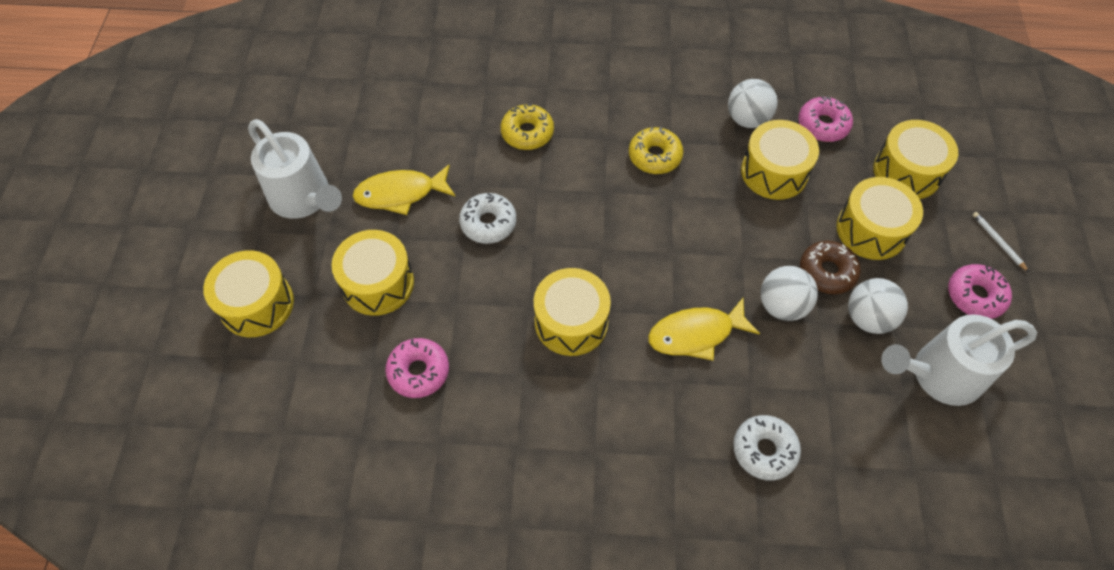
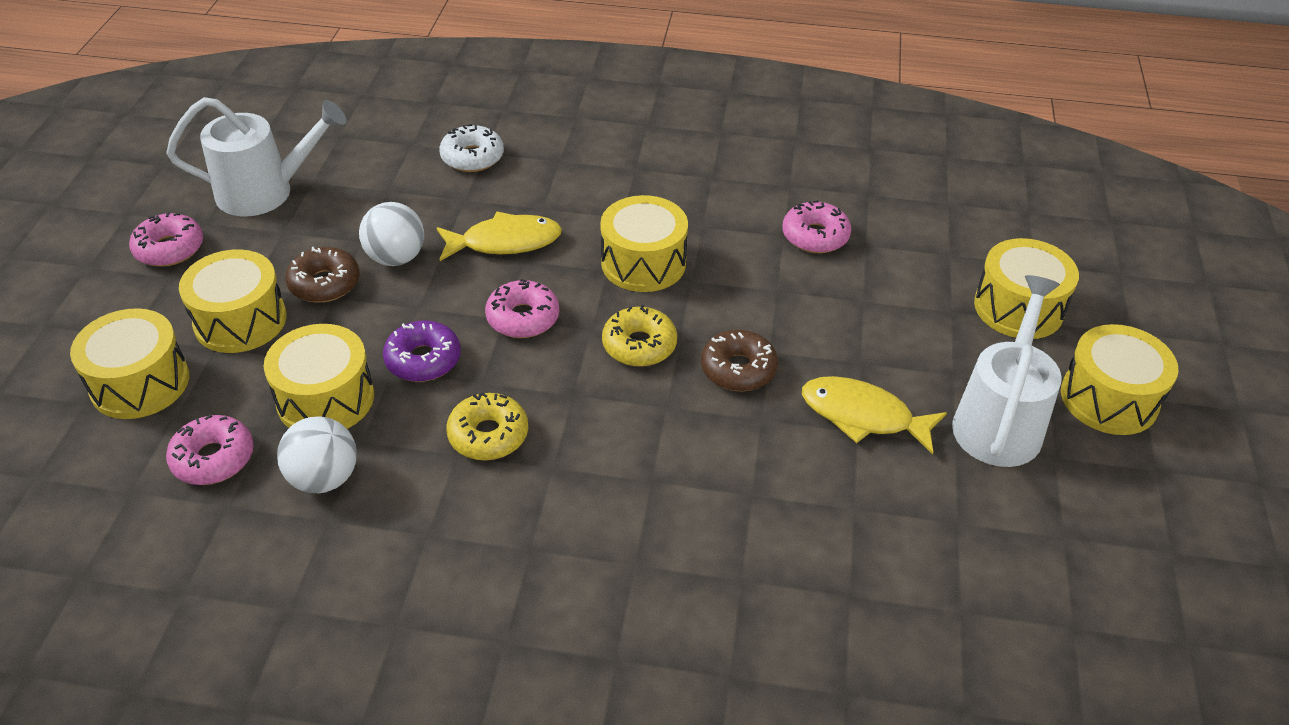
camera: 175 degrees left, 15 degrees down
white watering can [248,119,342,219] -> white watering can turned 60 degrees clockwise [952,275,1062,467]
yellow drum [331,230,414,316] -> yellow drum moved to [1061,324,1178,435]
yellow fish [353,164,456,215] -> yellow fish turned 150 degrees counterclockwise [802,376,947,454]
white donut [459,193,516,244] -> brown donut [701,330,778,391]
yellow donut [501,104,554,150] -> yellow donut moved to [602,305,677,367]
white ball [848,278,908,334] -> none
white pencil [973,212,1029,272] -> none
none -> purple donut [383,320,461,382]
none -> pink donut [485,279,559,338]

